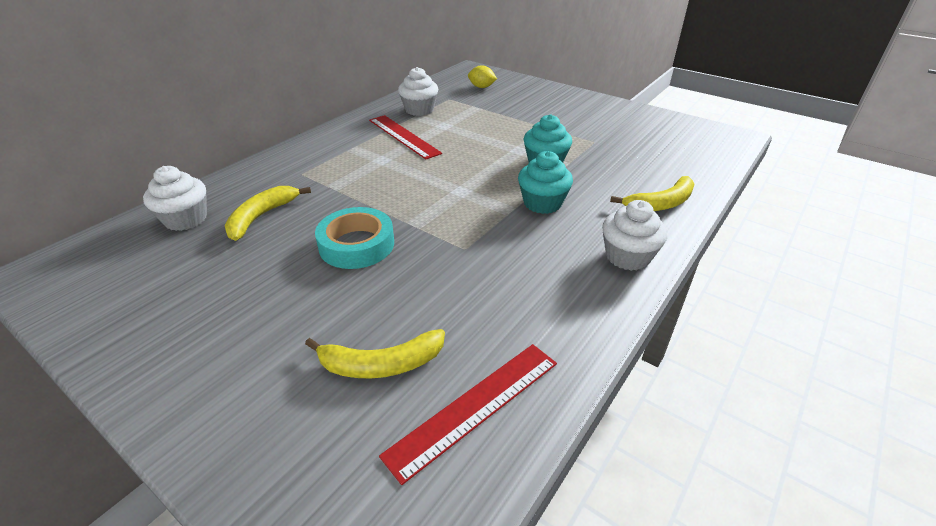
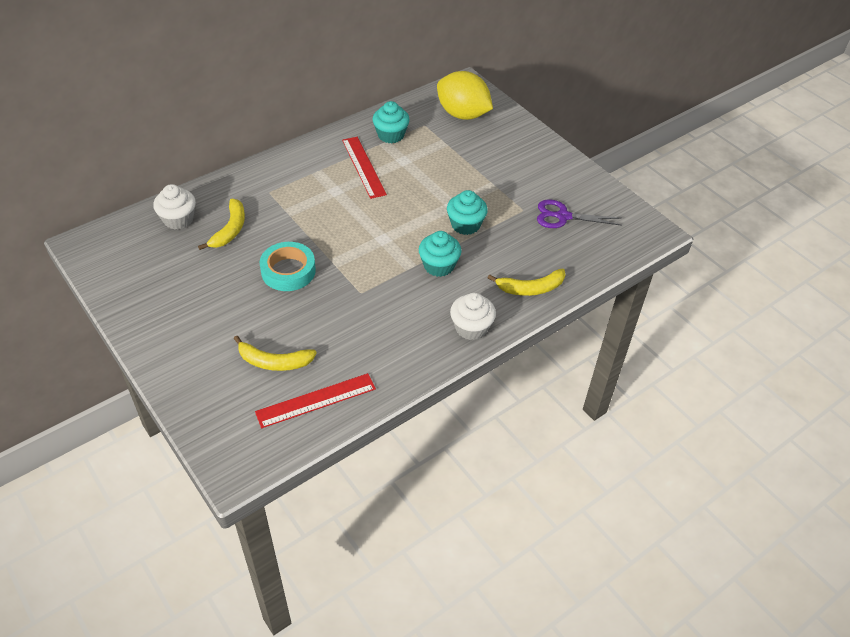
camera: 15 degrees right, 10 degrees up
yellow banana [225,186,311,241] -> yellow banana turned 150 degrees clockwise [198,198,245,250]
white cupcake [398,67,438,116] -> turquoise cupcake [373,101,410,143]
yellow lemon [468,65,497,88] -> yellow lemon [437,71,493,120], size x2.18
none -> purple scissors [537,199,622,228]

